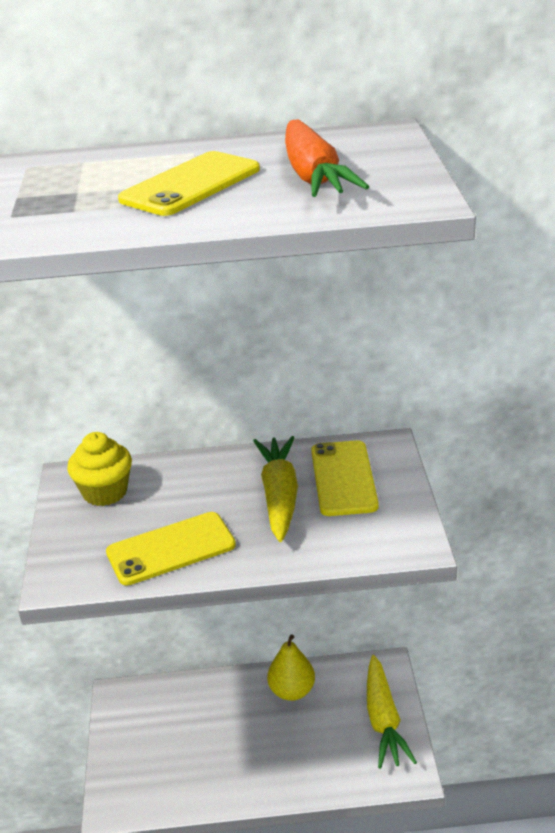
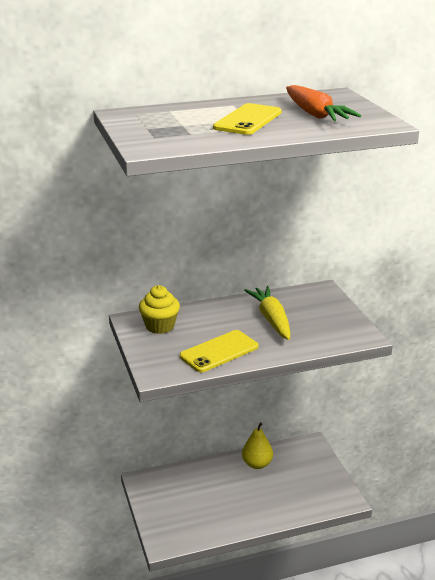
camera: 15 degrees left, 5 degrees down
yellow phone [311,440,379,516] -> none
yellow carrot [367,655,417,769] -> none

